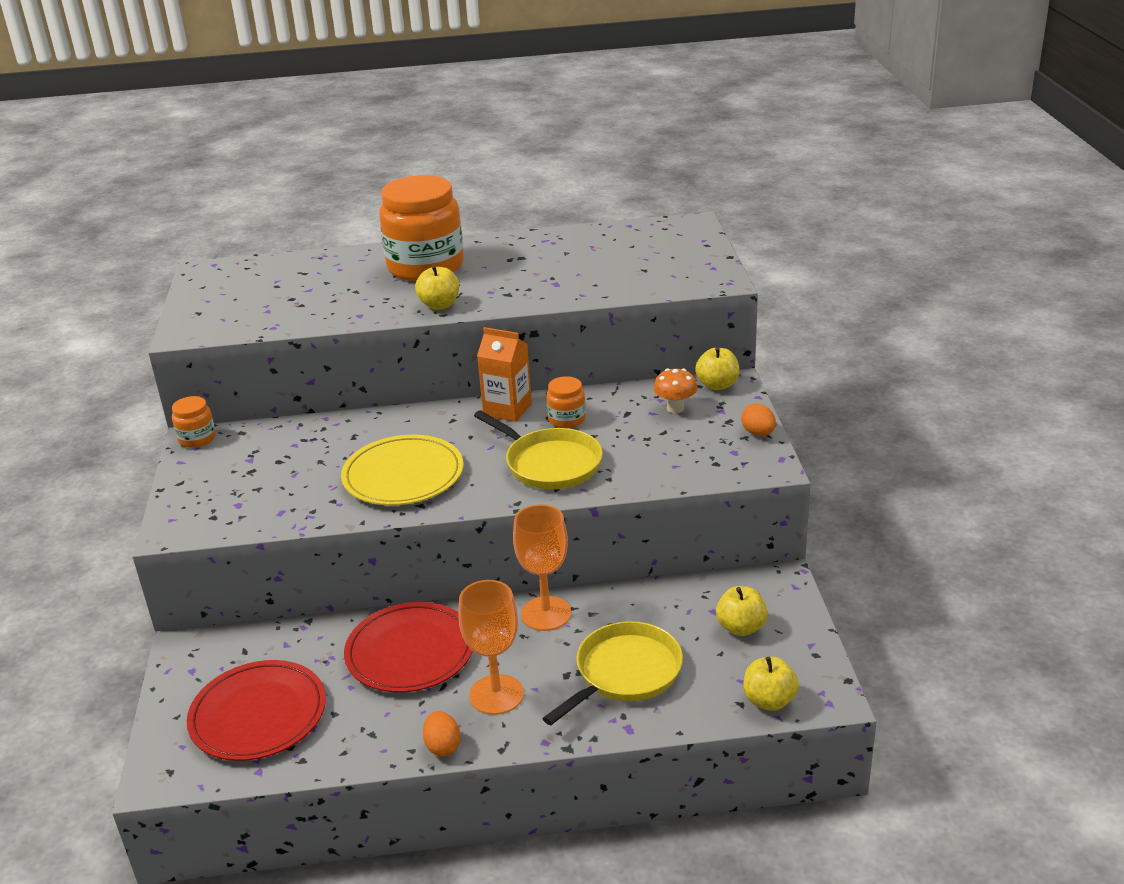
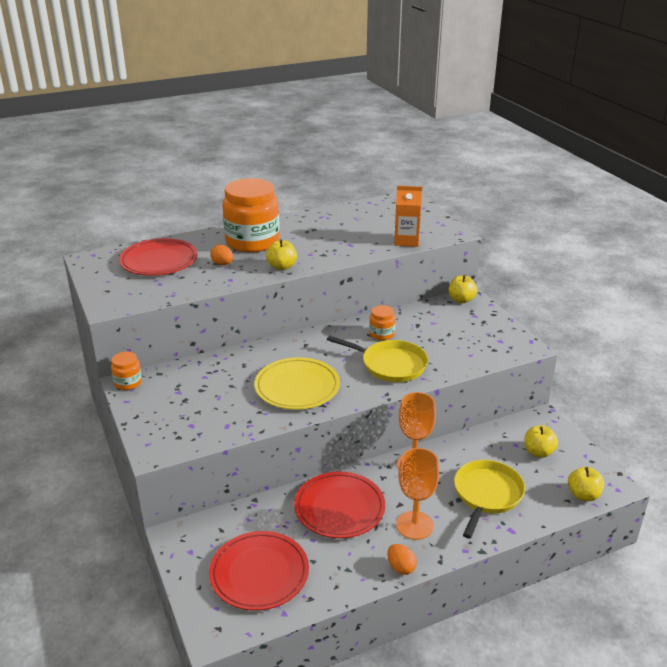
camera: 20 degrees left, 0 degrees up
orange carton [477,327,532,422] -> orange carton moved to [394,186,422,247]
orange mushroom [653,368,698,413] -> none
orange egg [741,403,776,436] -> orange egg moved to [210,245,233,265]
none -> red plate [119,238,197,276]

